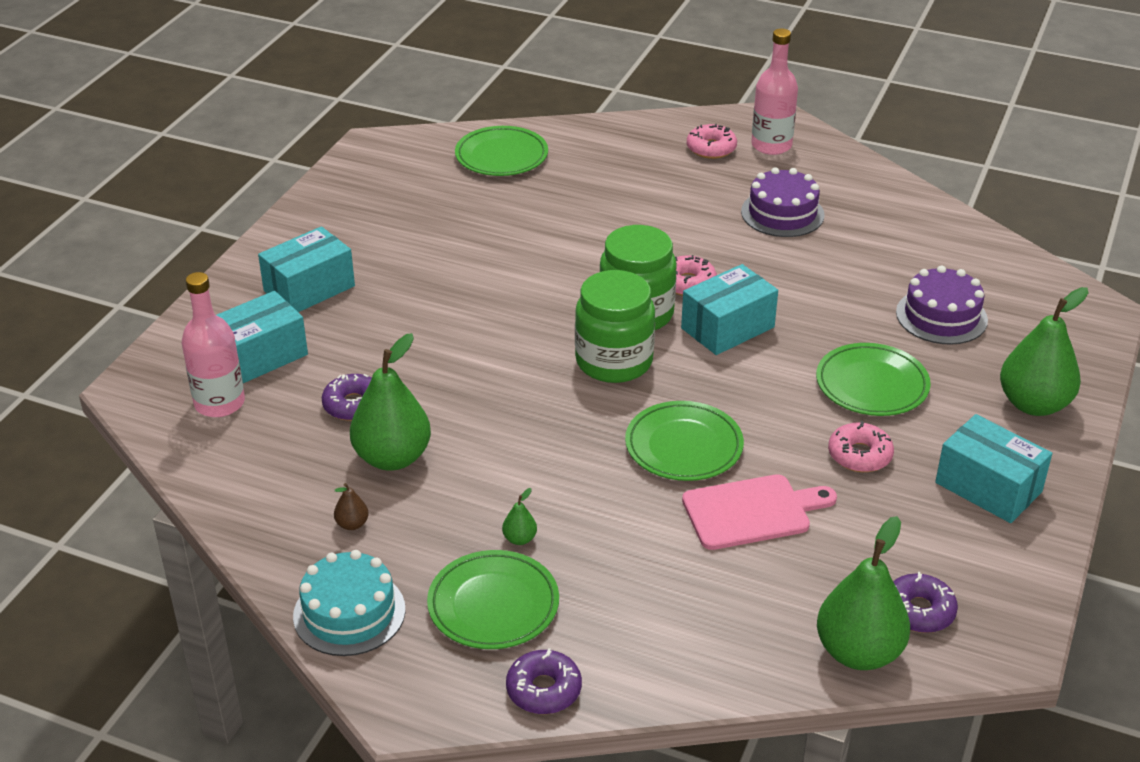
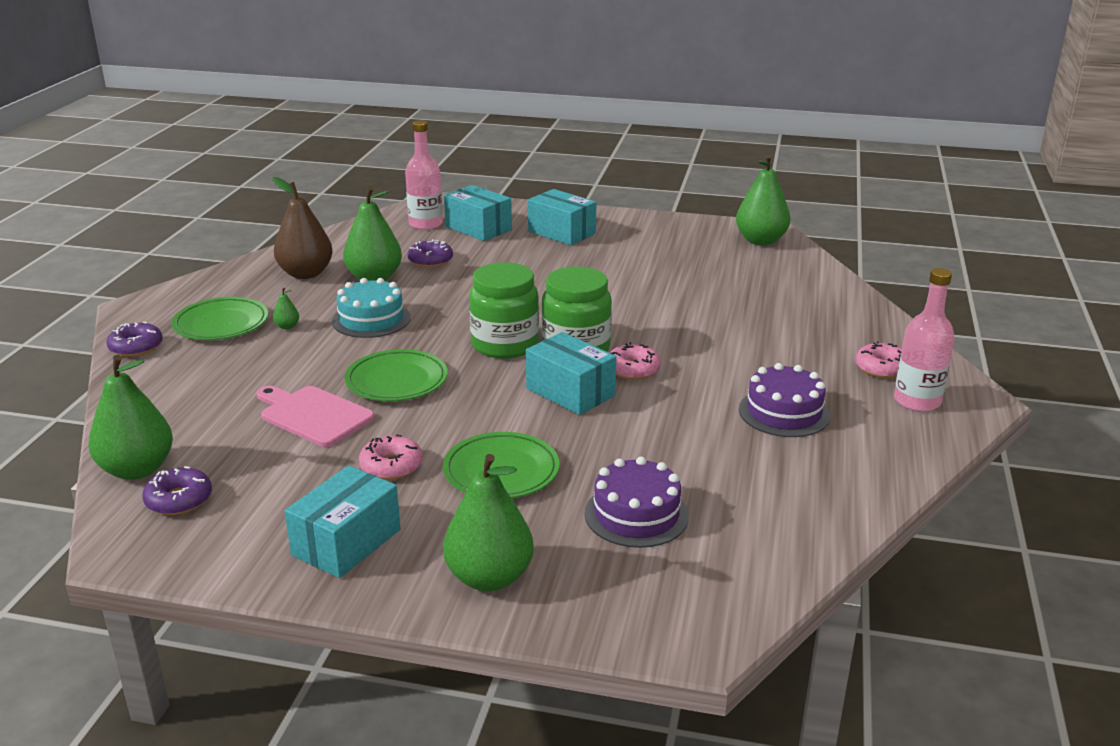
camera: 80 degrees right, 10 degrees down
turquoise cake [293,550,405,656] -> turquoise cake moved to [332,278,411,338]
brown pear [334,483,369,530] -> brown pear [272,177,333,279], size x2.43
green plate [455,126,548,176] -> none
pink cutting board [682,474,837,550] -> pink cutting board turned 150 degrees clockwise [257,386,374,447]
none -> green pear [736,155,791,245]

